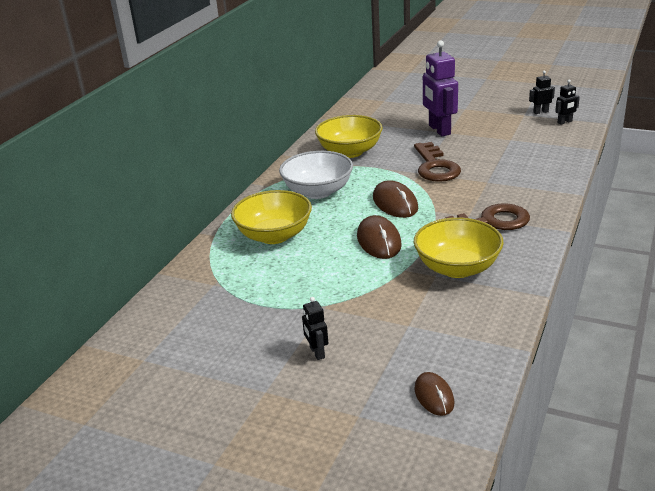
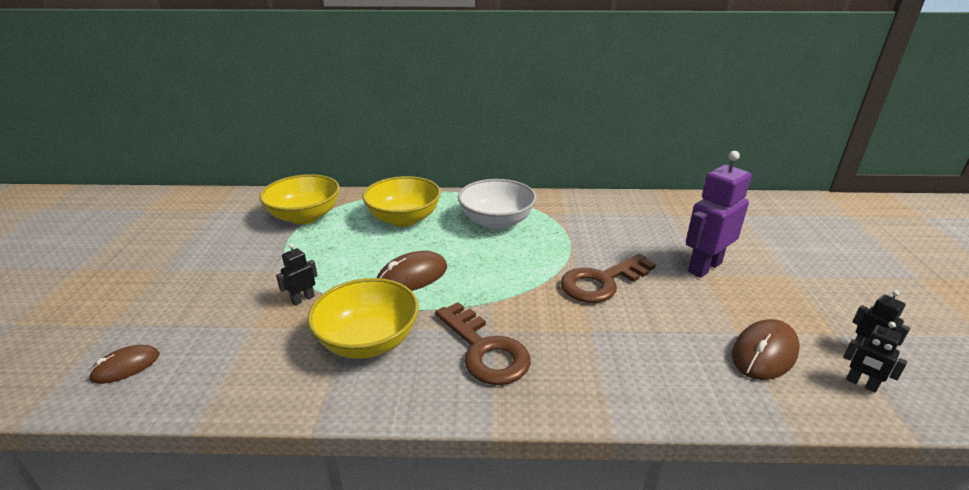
camera: 65 degrees right, 0 degrees up
black robot [302,297,328,360] -> black robot moved to [276,243,318,306]
yellow bowl [315,115,383,158] -> yellow bowl moved to [259,174,340,224]
brown mouse [373,180,418,218] -> brown mouse moved to [732,319,800,380]

